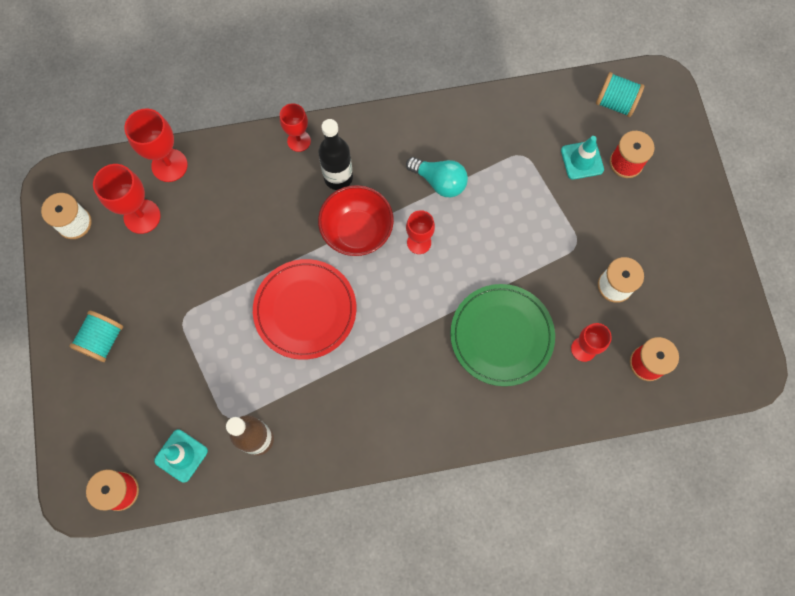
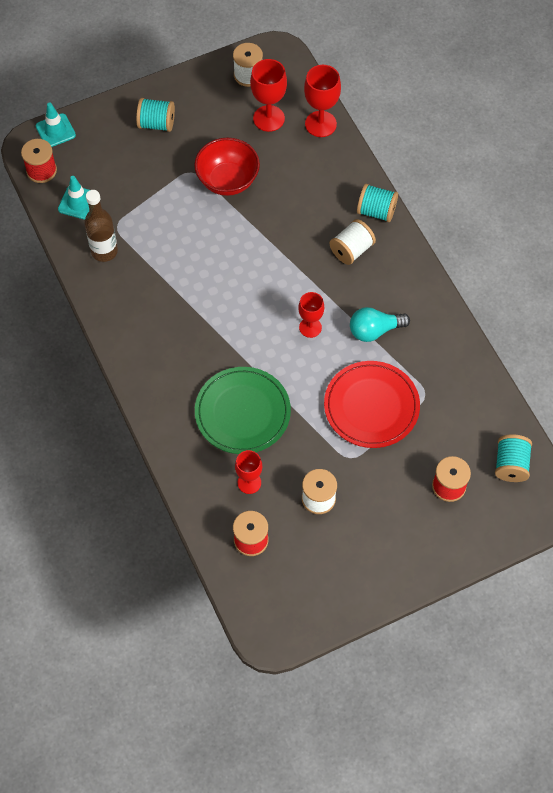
camera: 75 degrees right, 10 degrees down
red plate [253,259,356,360] -> red plate moved to [324,361,420,448]
red goblet [280,103,311,152] -> turquoise spool [357,184,398,222]
black bottle [318,119,353,190] -> white spool [329,219,376,265]
red bowl [318,185,394,256] -> red bowl moved to [194,138,260,196]
turquoise light bulb [406,157,468,197] -> turquoise light bulb turned 60 degrees clockwise [350,307,410,342]
turquoise traffic cone [561,136,604,179] -> turquoise traffic cone moved to [36,103,76,147]

